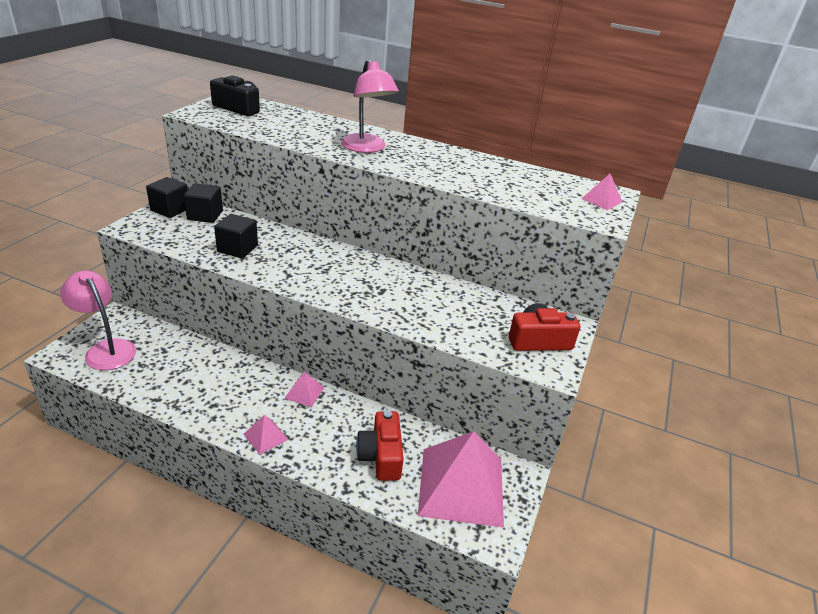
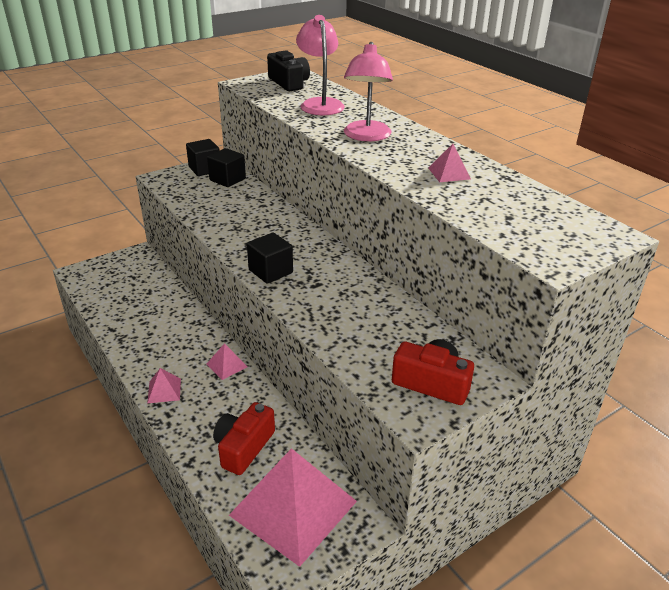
camera: 35 degrees right, 0 degrees up
pink lamp [60,270,136,370] -> pink lamp moved to [296,15,345,115]
black cube [214,214,258,259] -> black cube moved to [247,232,293,284]
pink pyramid [581,174,622,210] -> pink pyramid moved to [428,144,471,182]

